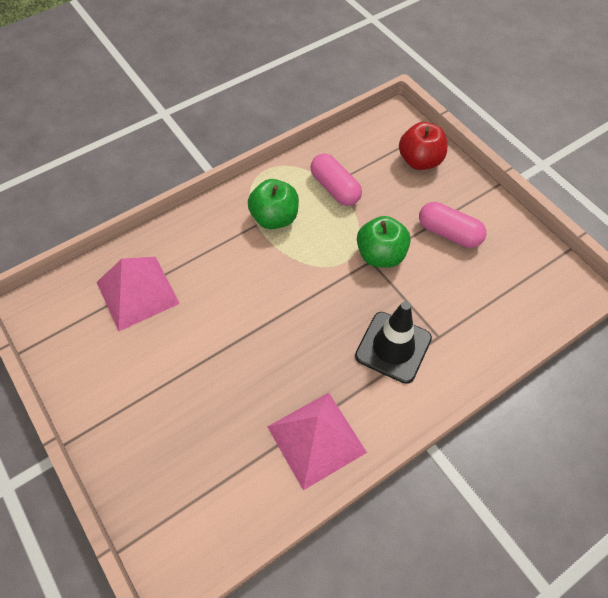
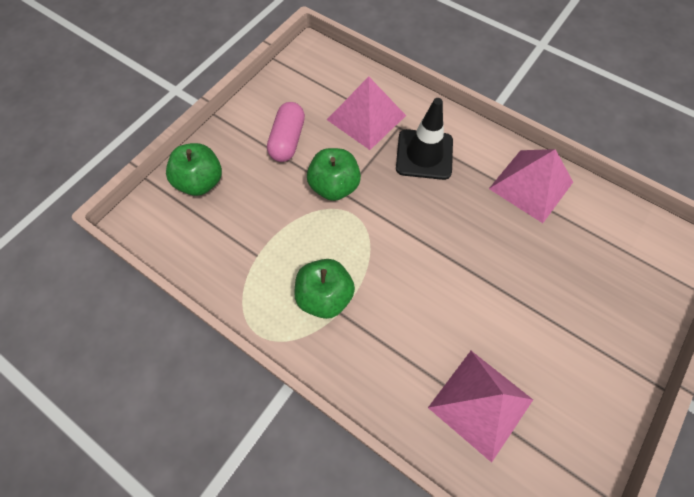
camera: 110 degrees left, 5 degrees up
pink capsule [310,153,362,206] -> none
red apple [399,122,447,170] -> green apple [166,143,222,196]
none -> pink pyramid [327,77,406,150]

